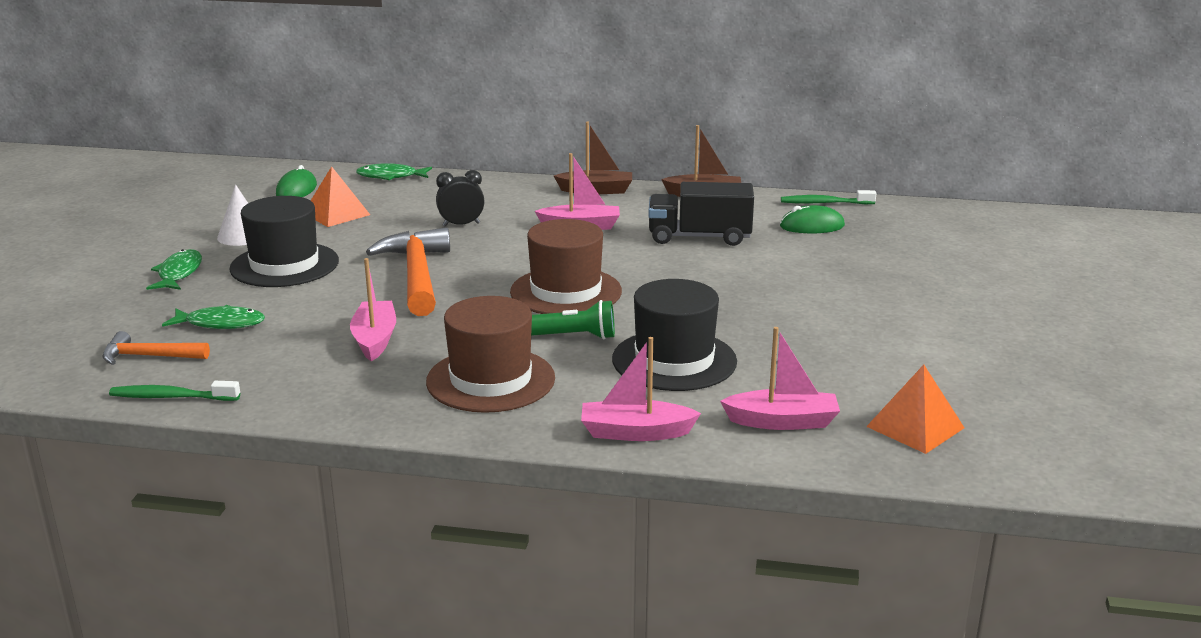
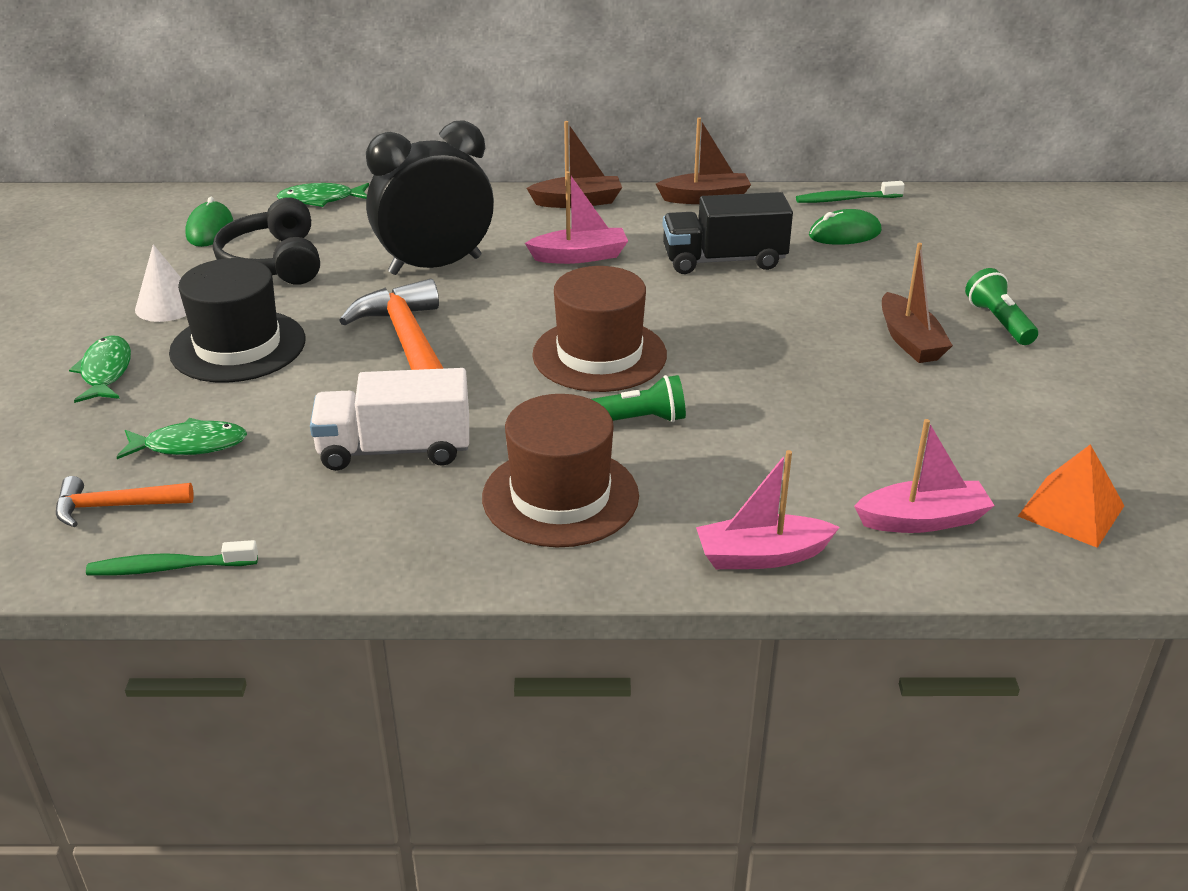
camera: 10 degrees left, 10 degrees up
orange pyramid [311,166,370,227] -> black headphones [213,197,320,285]
pink boat [350,258,396,361] -> white truck [310,368,469,471]
black clock [436,170,485,227] -> black clock [366,120,494,275], size x2.11
black hat [612,279,737,391] -> none
none -> brown boat [882,243,953,363]
none -> green flashlight [965,268,1038,345]

